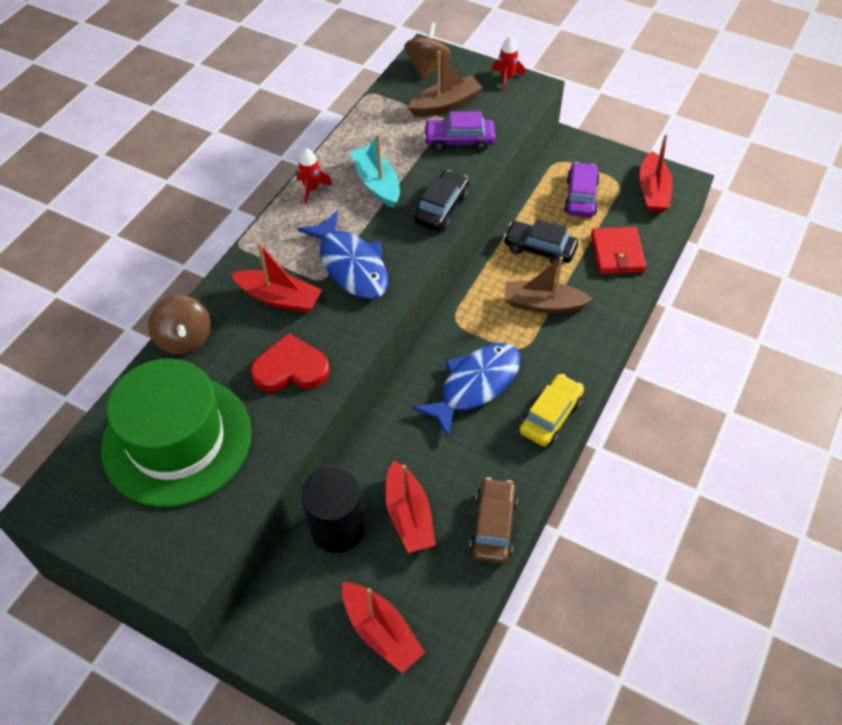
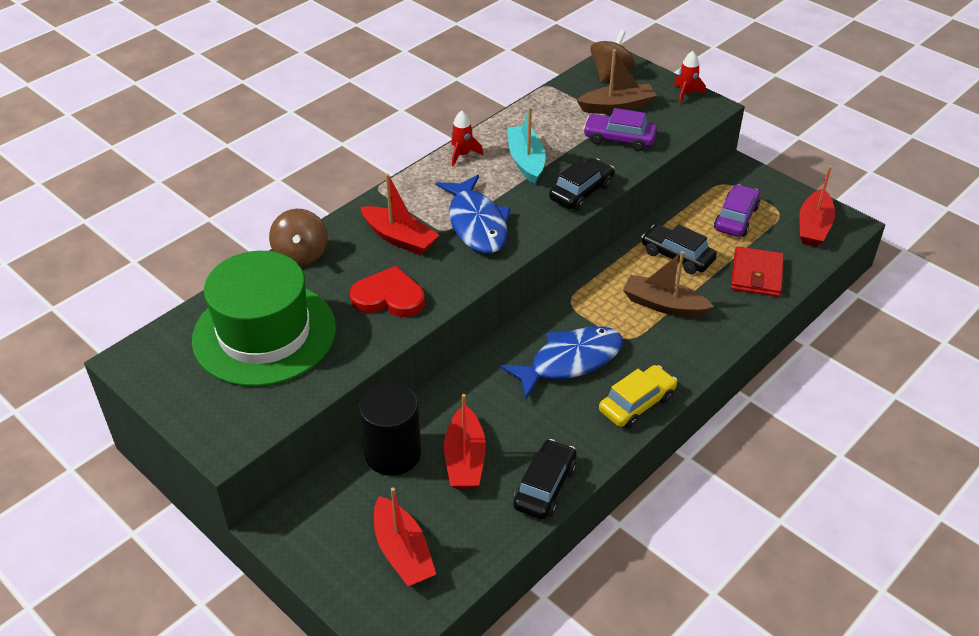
camera: 15 degrees right, 10 degrees down
brown car [470,478,518,564] -> black car [513,439,577,519]

